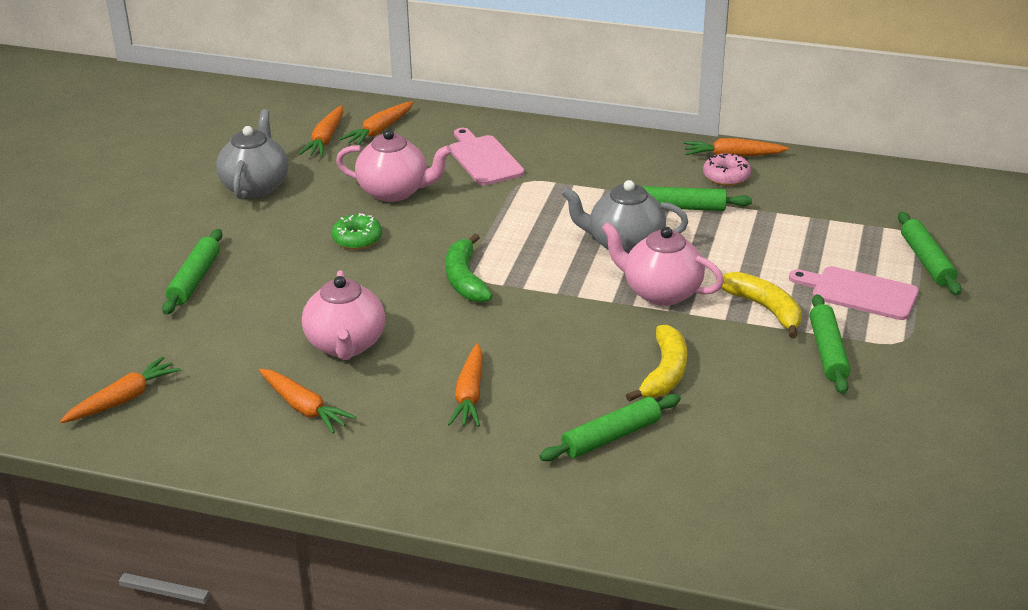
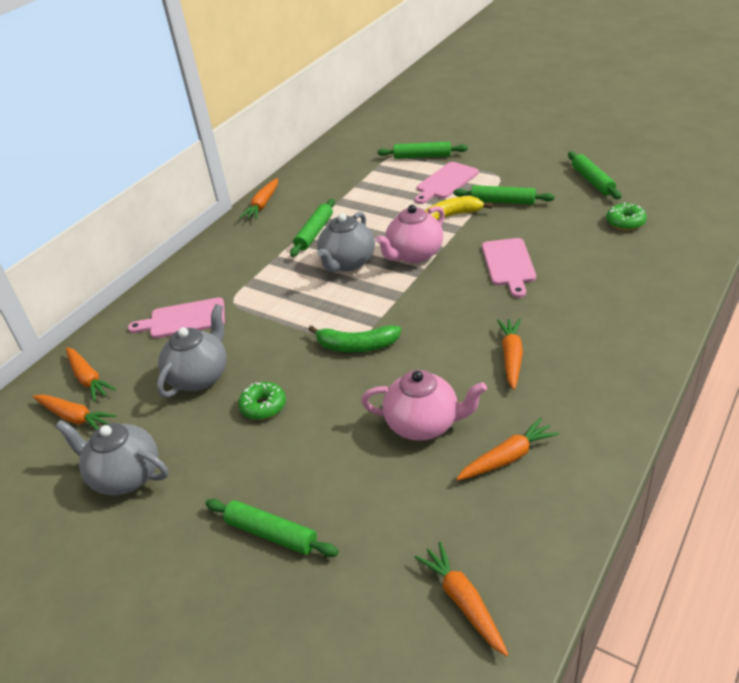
camera: 70 degrees left, 5 degrees up
pink teapot [336,129,452,202] -> grey teapot [157,304,227,398]
orange carrot [448,343,483,427] -> orange carrot turned 105 degrees counterclockwise [497,319,523,390]
green rolling pin [539,394,681,461] -> green rolling pin moved to [568,152,621,199]
yellow banana [626,325,687,402] -> pink cutting board [482,238,536,298]
pink donut [703,153,751,186] -> none
none -> green donut [606,202,647,230]

